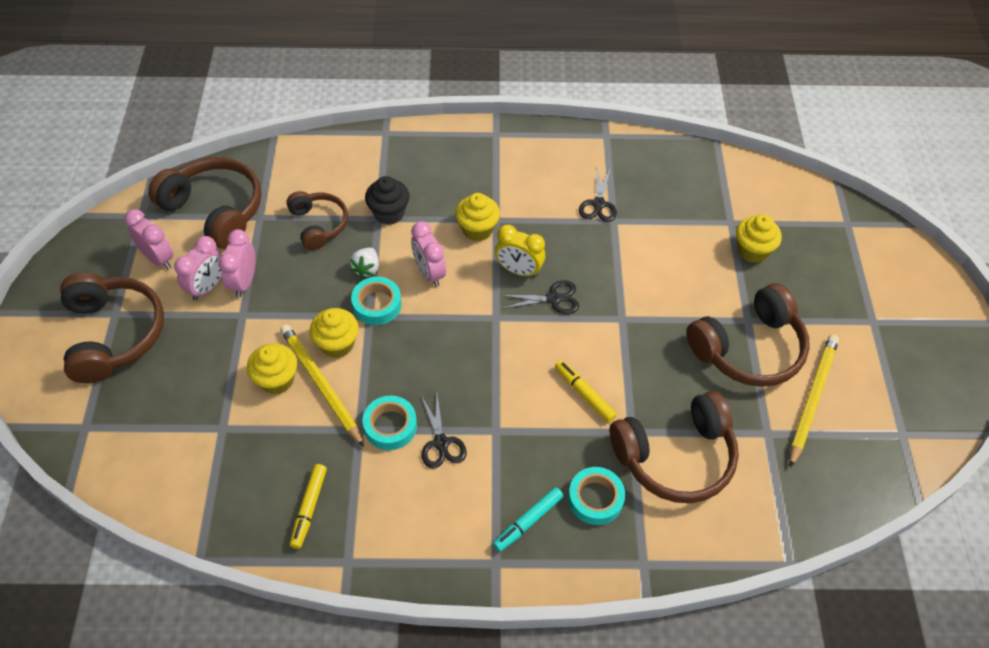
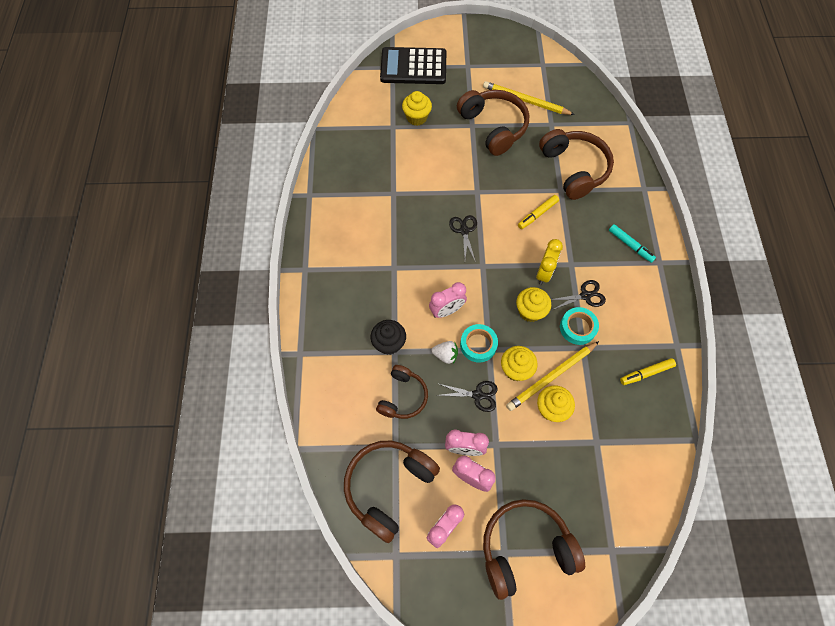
camera: 90 degrees left, 10 degrees up
brown headphones [286,191,348,250] -> brown headphones turned 135 degrees clockwise [376,365,428,419]
yellow marker [290,464,327,549] -> yellow marker turned 150 degrees clockwise [620,358,676,385]
yellow cupcake [455,193,500,241] -> yellow cupcake moved to [516,287,551,322]
yellow clock [495,225,545,278] -> yellow clock moved to [536,239,563,285]
turquoise tape [568,467,625,525] -> none
black scissors [579,168,617,222] -> black scissors moved to [437,381,498,412]
none -> black calculator [380,47,446,84]

